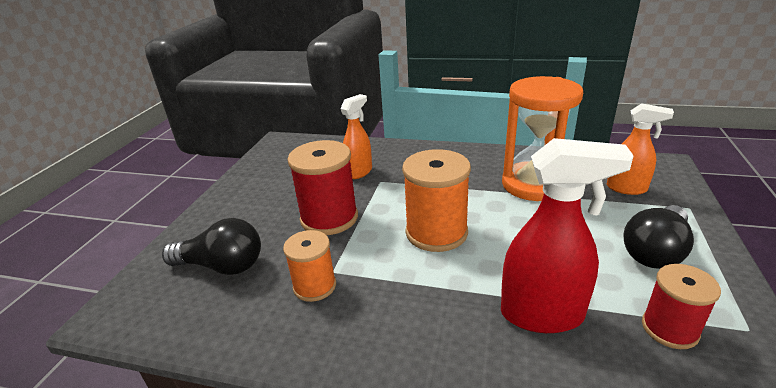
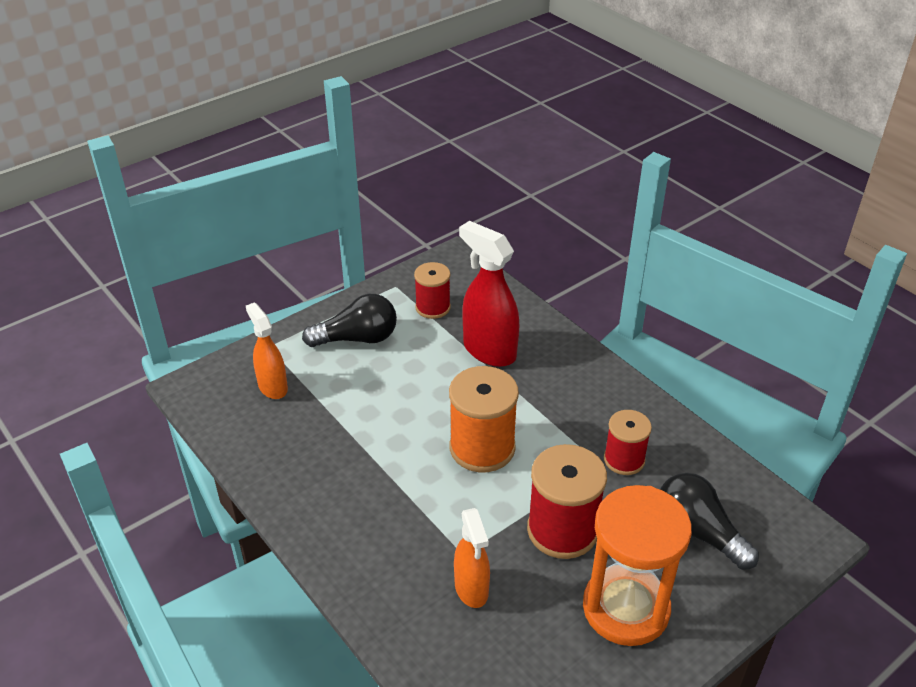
camera: 145 degrees left, 10 degrees up
orange spool [283,230,336,302] -> red spool [604,410,652,475]
orange spray bottle [340,94,372,179] -> orange spray bottle turned 90 degrees counterclockwise [454,508,490,608]
orange hourglass [502,76,583,201] -> orange hourglass moved to [583,485,692,646]

